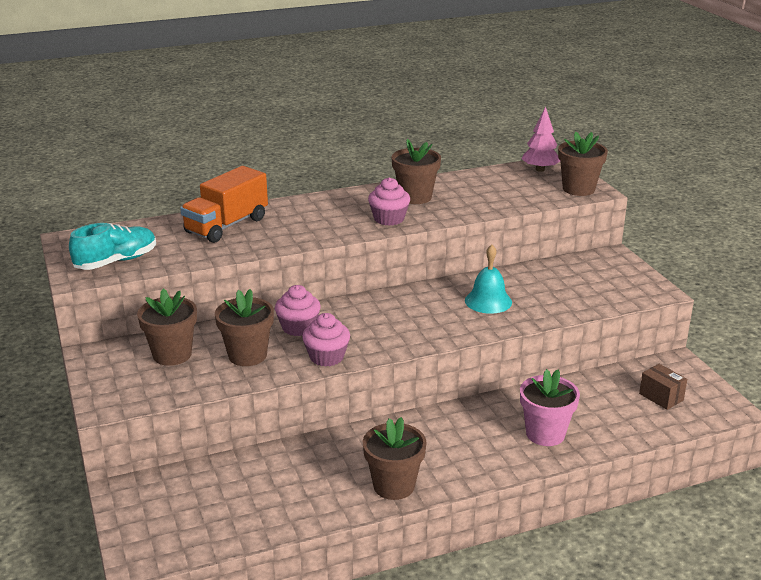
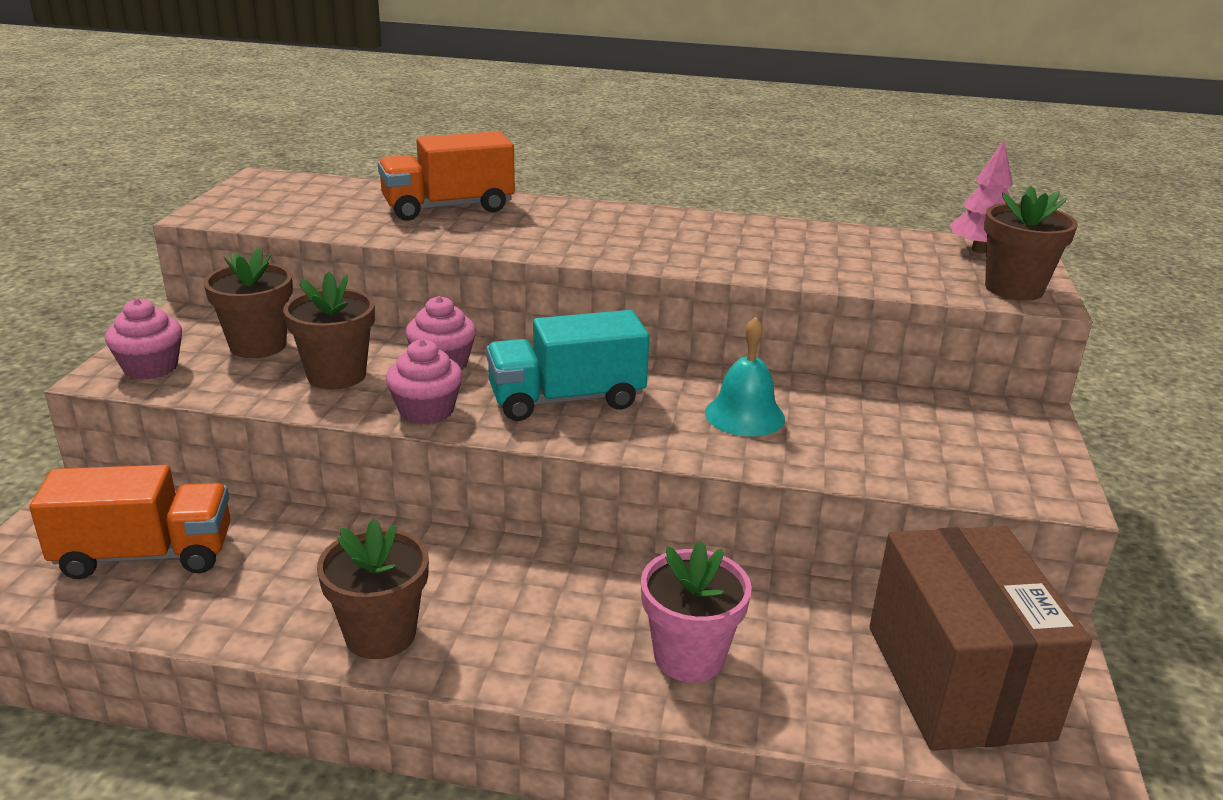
camera: 30 degrees right, 0 degrees up
turquoise shoe [69,223,156,270] -> none
pink cupcake [368,177,410,226] -> pink cupcake moved to [105,298,182,380]
brown flower pot [392,139,441,204] -> none
brown box [639,364,687,410] -> brown box [870,526,1092,751], size x2.48
none -> orange truck [29,465,231,579]
none -> turquoise truck [486,310,649,421]

